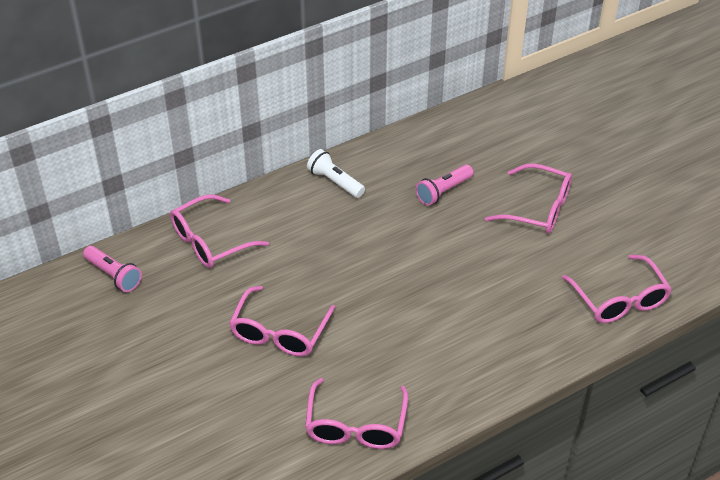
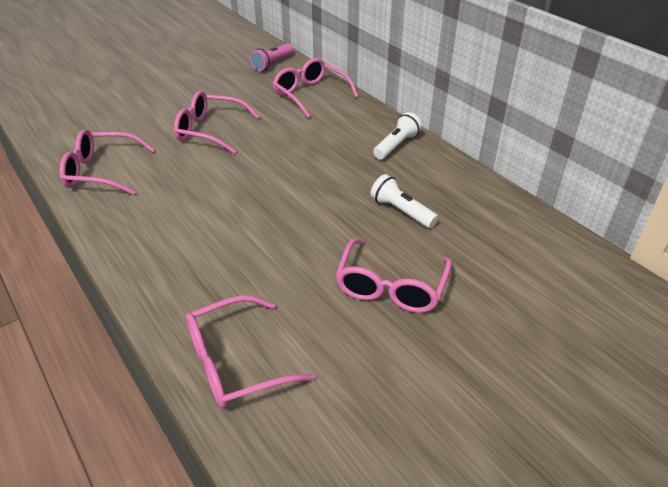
camera: 85 degrees right, 5 degrees down
pink flashlight [416,164,474,206] -> white flashlight [370,174,439,228]

